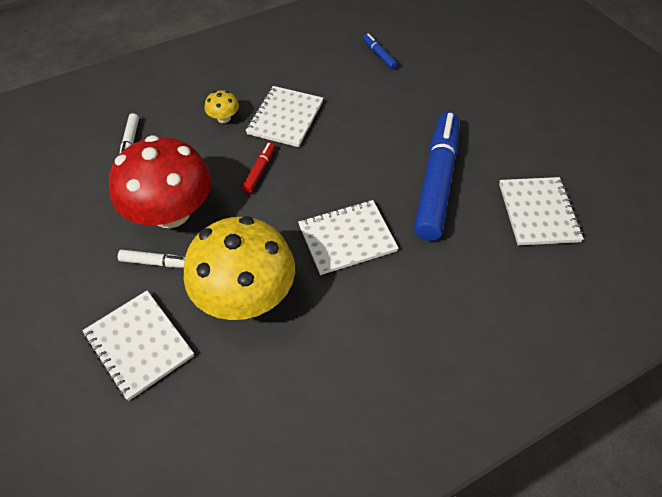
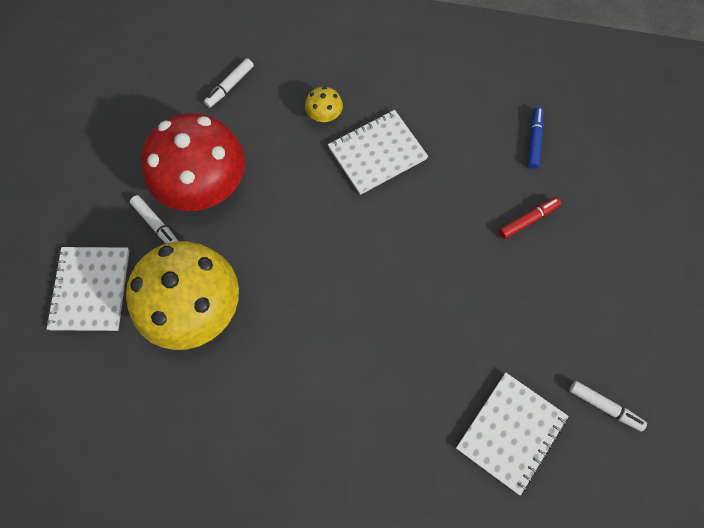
camera: 40 degrees right, 15 degrees up
red marker [242,142,275,193] -> red marker moved to [499,197,561,239]
white notebook [298,200,399,275] -> none
blue marker [414,112,460,241] -> none
none -> white marker [569,381,647,431]

